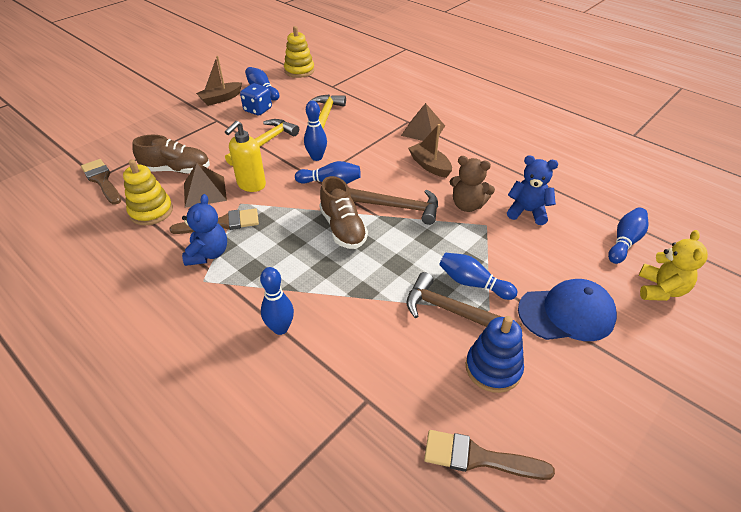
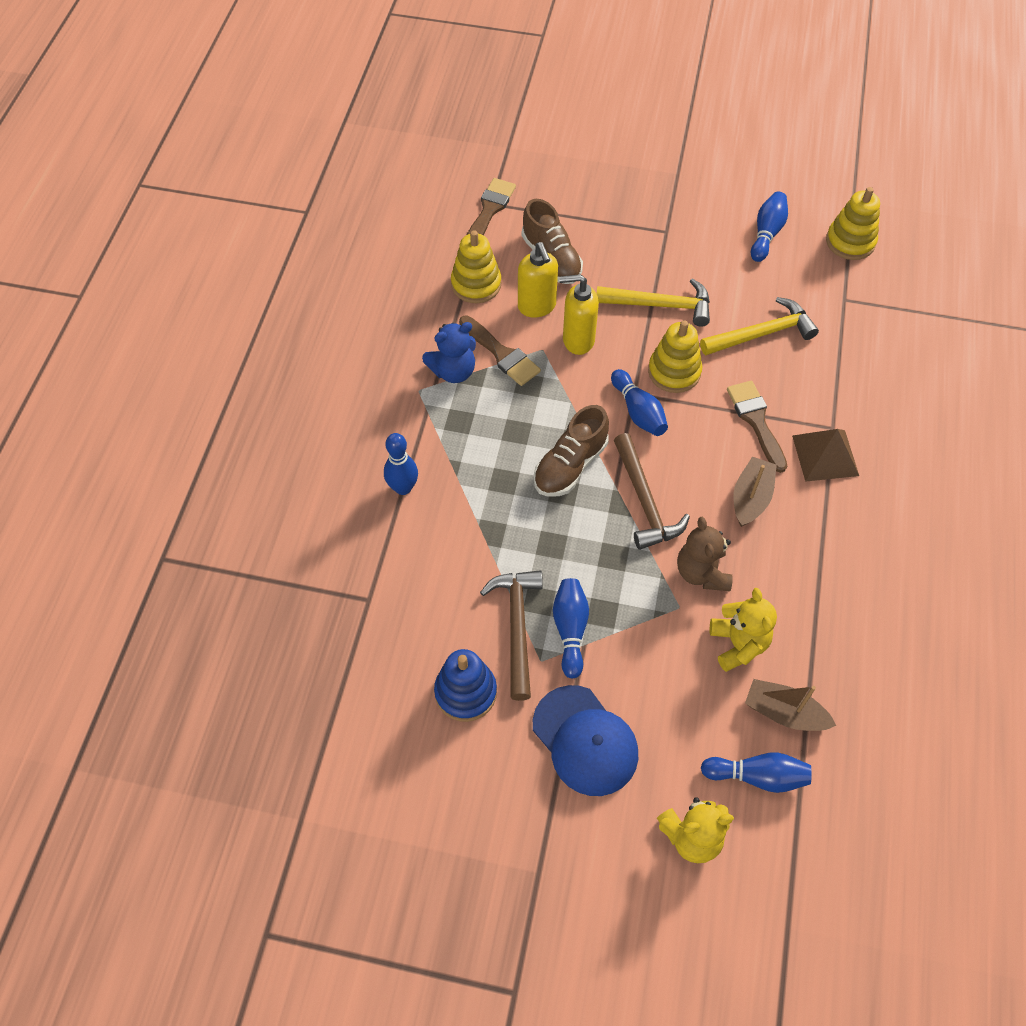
camera: 60 degrees right, 15 degrees up
brown pyramid [184,163,227,208] -> yellow soap dispenser [518,242,558,318]
brown boat [196,56,242,106] -> brown boat moved to [745,679,836,731]
blue dice [240,83,272,115] -> none
blue bowling pin [304,101,327,161] -> yellow stacking toy [648,320,702,393]
brown brush [424,430,555,480] -> brown brush moved to [727,381,787,473]
blue teddy bear [507,155,558,225] -> yellow teddy bear [710,588,777,672]

